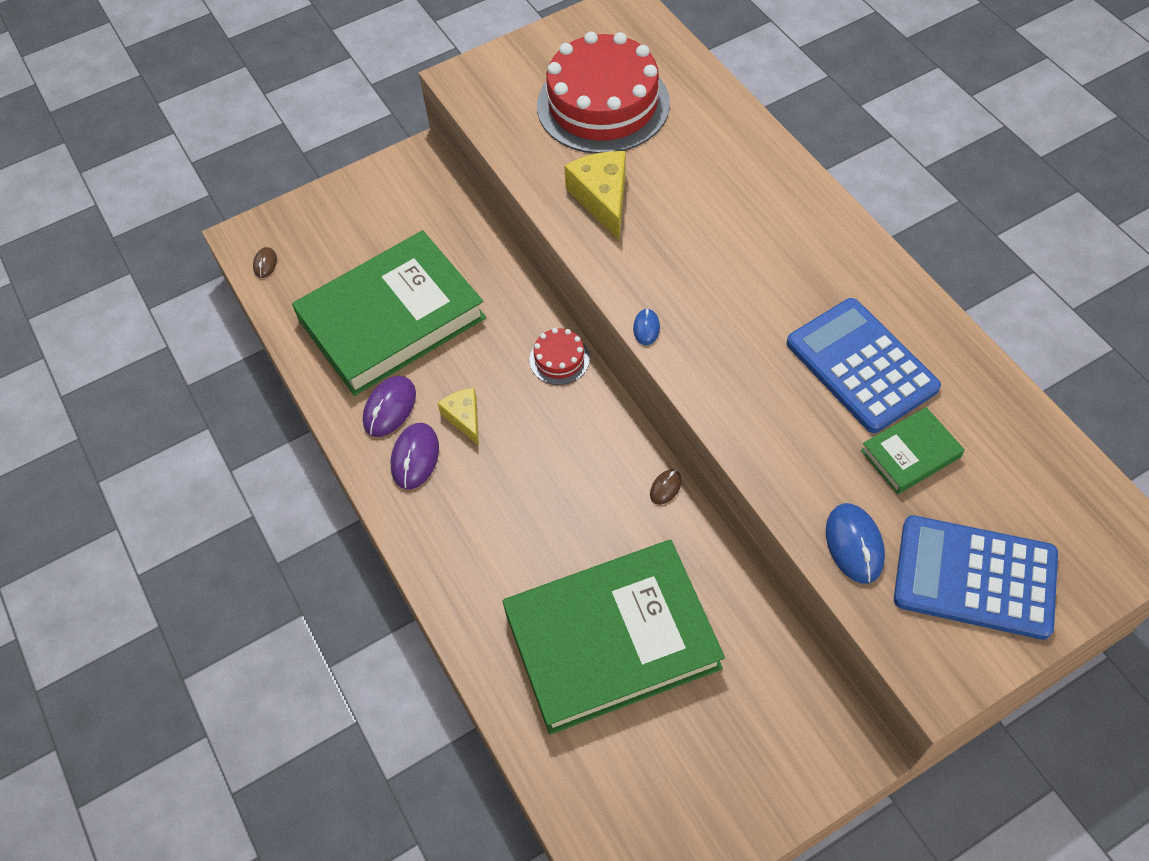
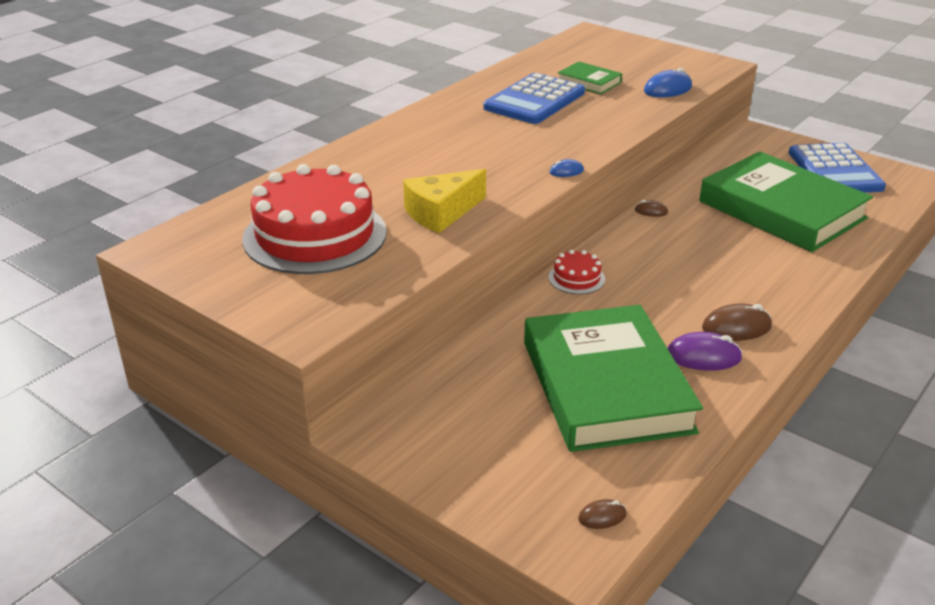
camera: 115 degrees left, 25 degrees down
green book [292,230,486,396] -> green book turned 45 degrees clockwise [524,305,703,452]
purple mouse [391,423,439,490] -> brown mouse [702,303,772,341]
yellow cheese [437,388,479,446] -> none
blue calculator [894,515,1058,640] -> blue calculator moved to [789,143,886,193]

